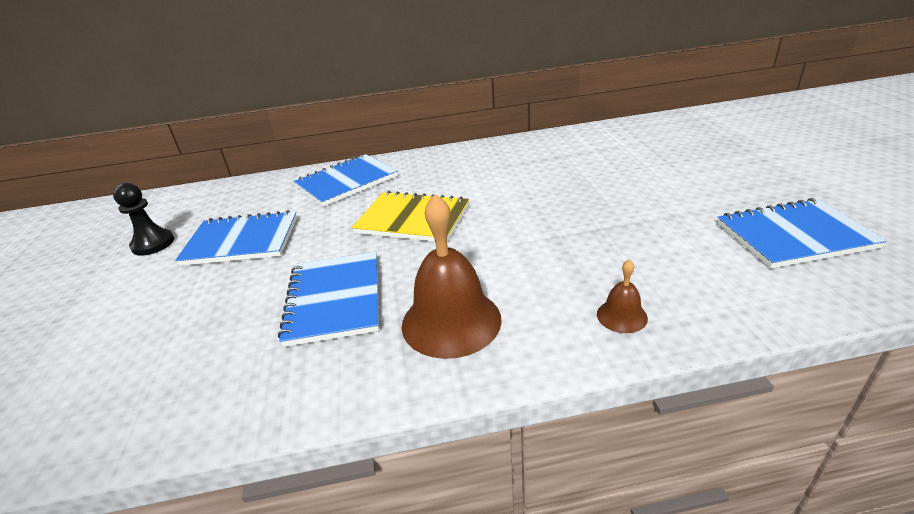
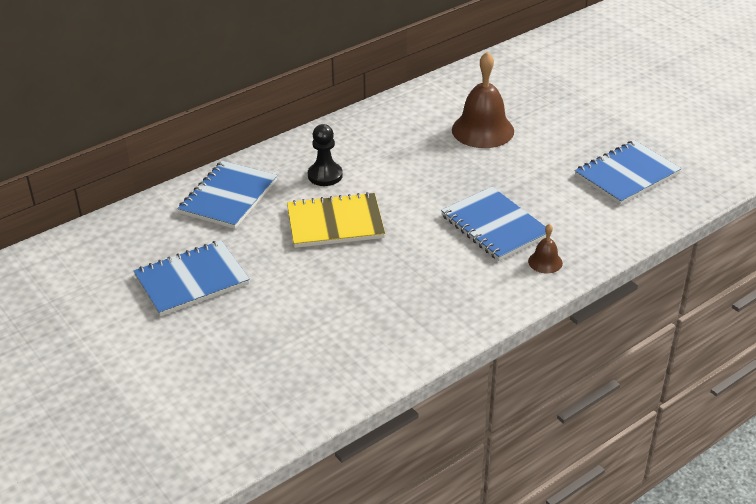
camera: 30 degrees left, 5 degrees up
black pawn [113,183,174,256] -> black pawn moved to [308,124,343,186]
blue notebook [278,252,379,347] -> blue notebook moved to [441,187,546,261]
brown bell [402,194,502,359] -> brown bell moved to [452,52,514,148]

